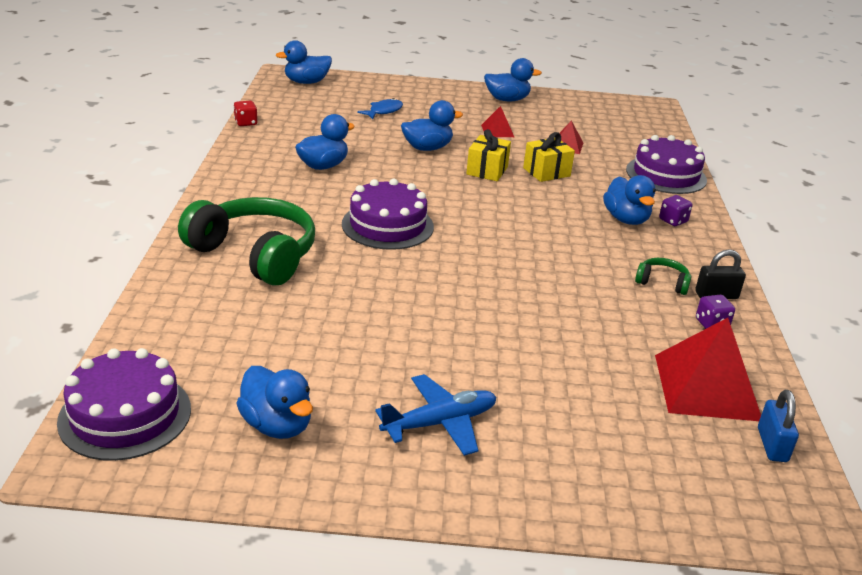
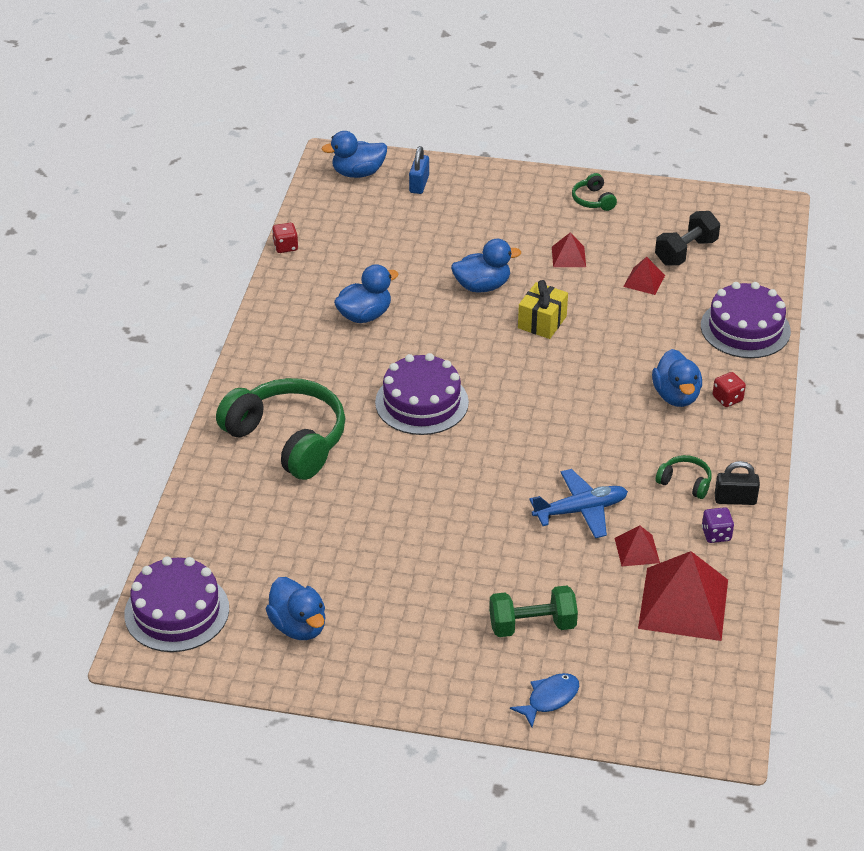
camera: 10 degrees right, 10 degrees up
blue fish [357,98,403,119] -> blue fish moved to [510,673,579,727]
blue plane [375,374,497,456] -> blue plane moved to [529,469,628,538]
blue duck [484,58,542,101] -> green headphones [572,173,617,211]
yellow gift [523,132,575,182] -> none
purple dice [659,195,692,226] -> red dice [712,372,746,407]
blue padlock [758,390,799,462] -> blue padlock moved to [409,146,429,194]
none -> green dumbbell [489,586,578,637]
none -> red pyramid [615,525,660,566]
none -> black dumbbell [655,211,720,266]

